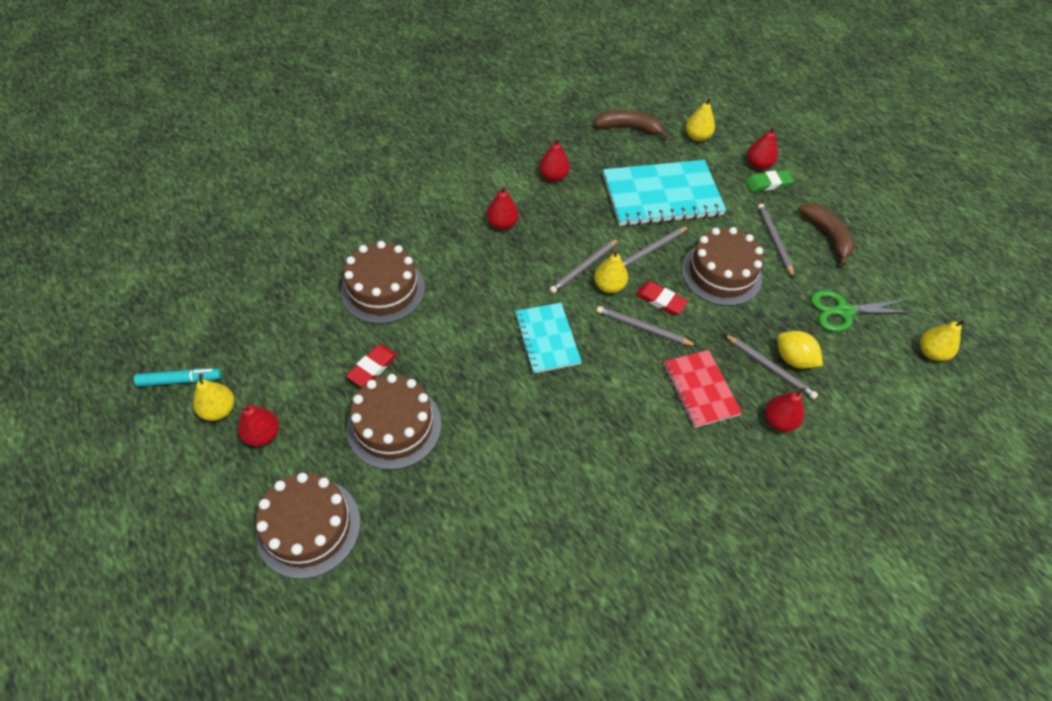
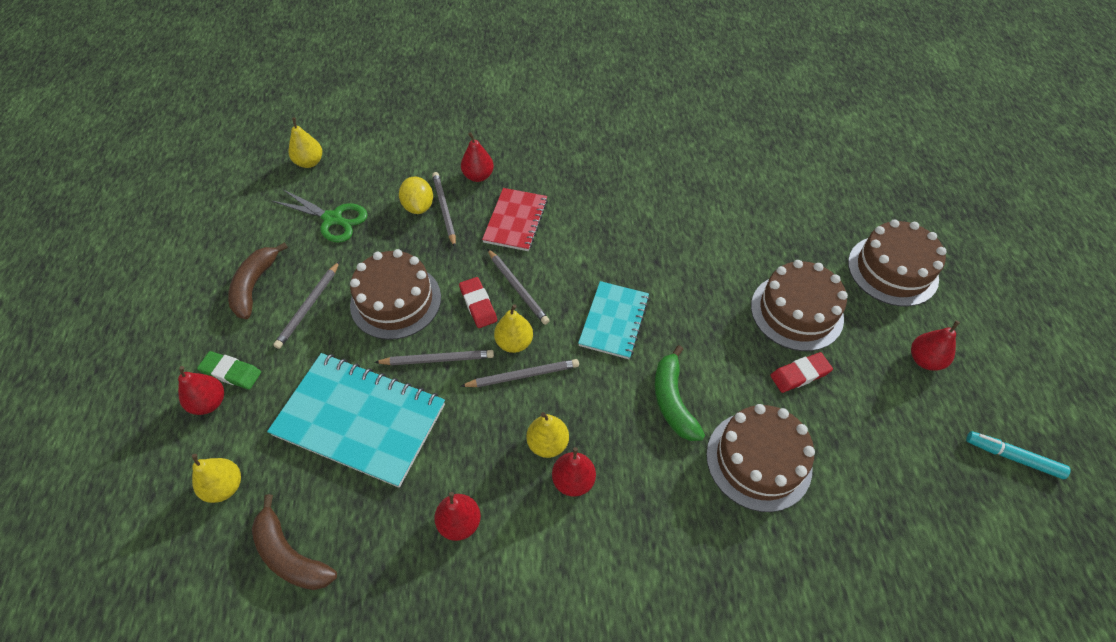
camera: 145 degrees left, 0 degrees up
yellow pear [193,373,234,421] -> yellow pear moved to [526,412,569,458]
none -> green banana [655,345,705,441]

